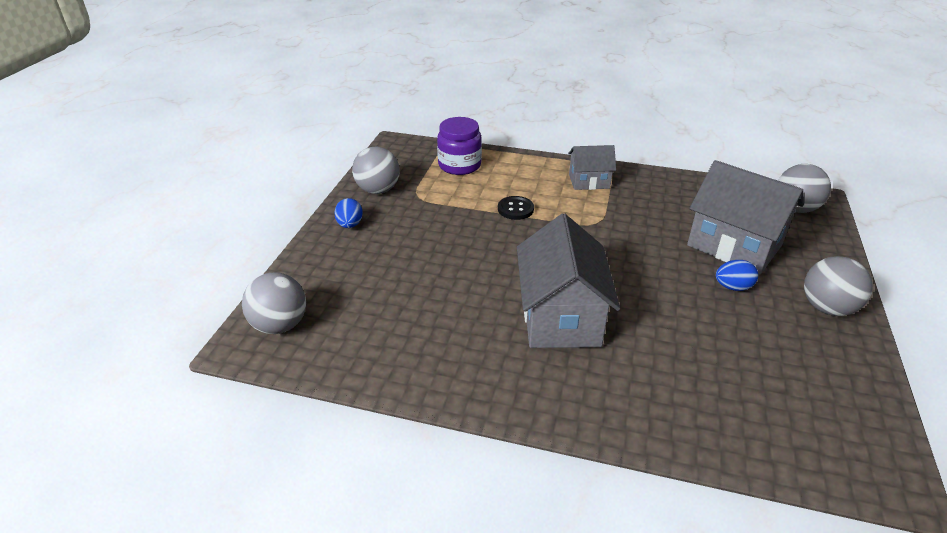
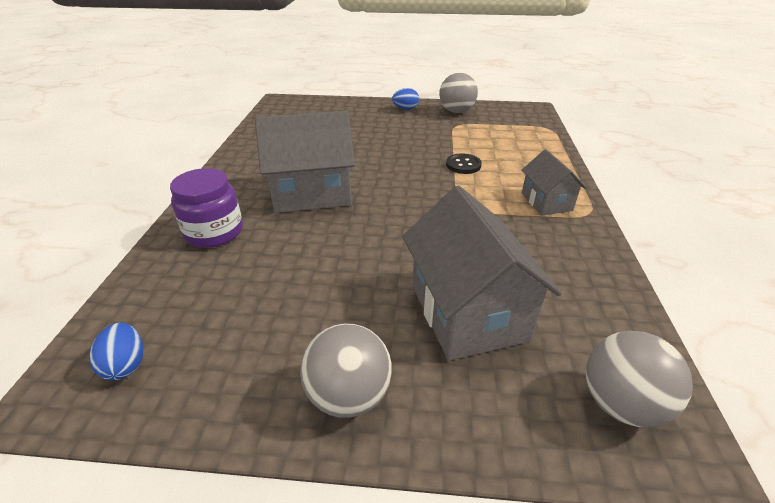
camera: 80 degrees right, 0 degrees up
grey ball [242,272,306,334] -> none
purple jar [437,117,482,175] -> purple jar moved to [170,168,243,248]
grey house [687,160,804,275] -> grey house turned 45 degrees counterclockwise [403,186,562,361]
blue egg [716,260,758,291] -> blue egg moved to [89,323,143,380]

